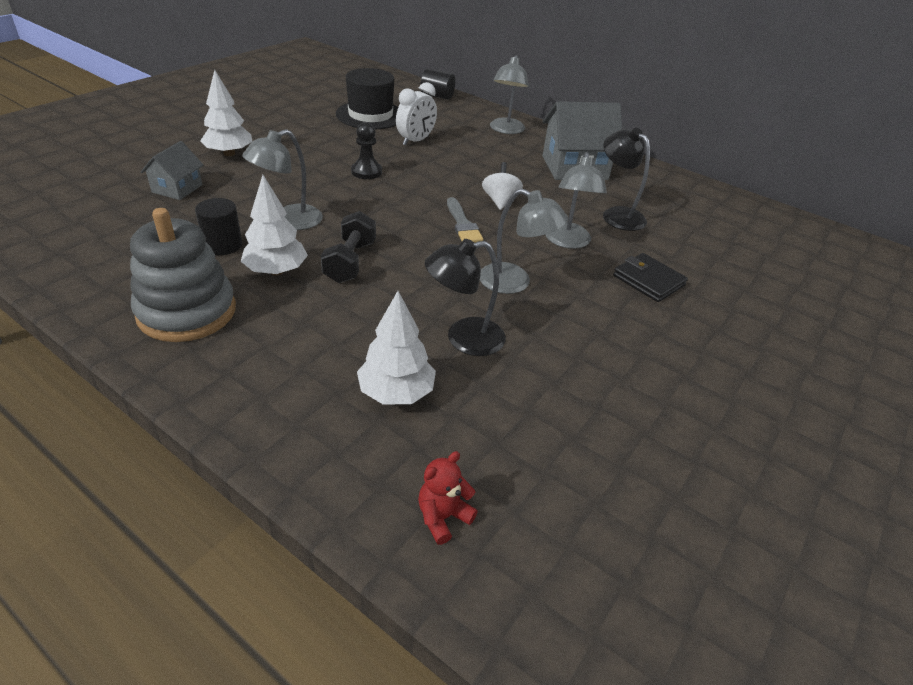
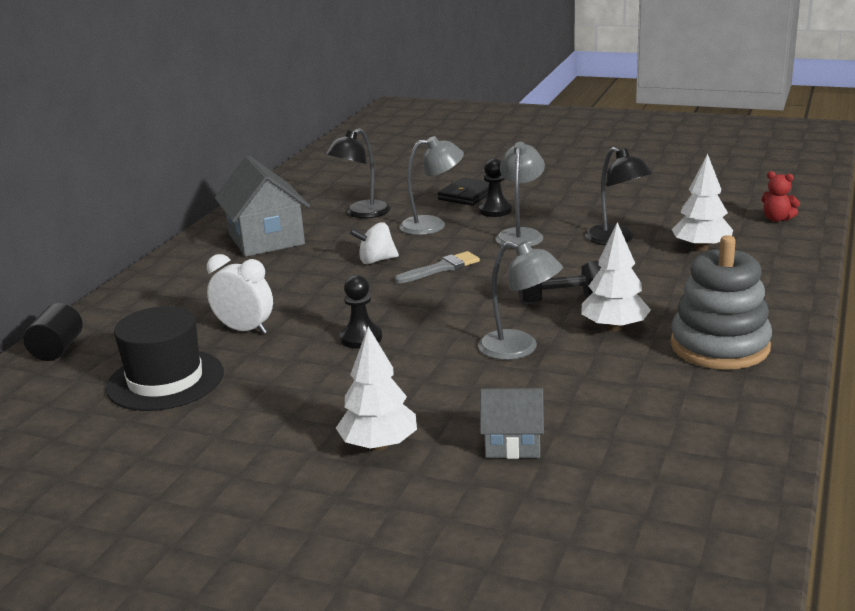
camera: 100 degrees left, 15 degrees down
black cylinder [195,198,242,255] -> none
grey lamp [490,55,529,134] -> none
none -> black pawn [479,159,512,217]

